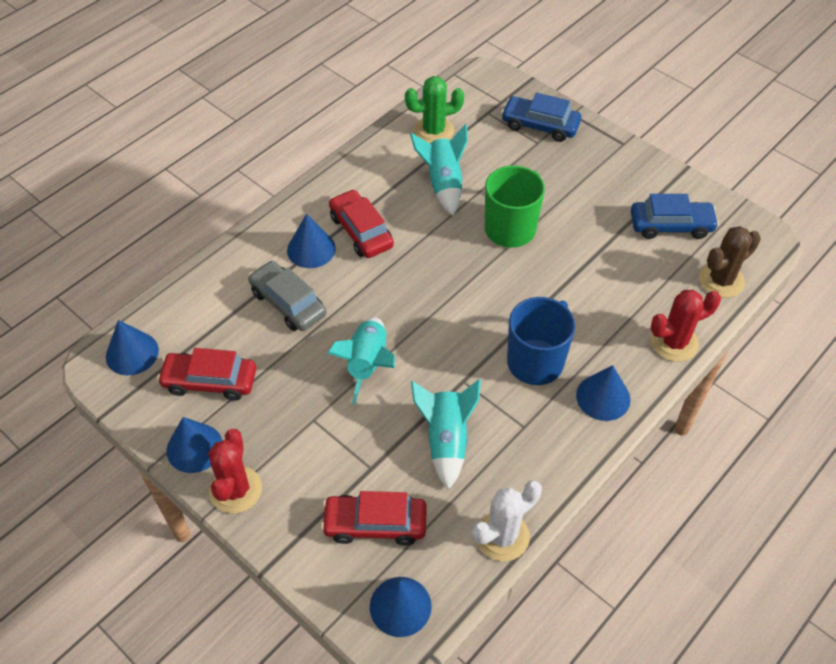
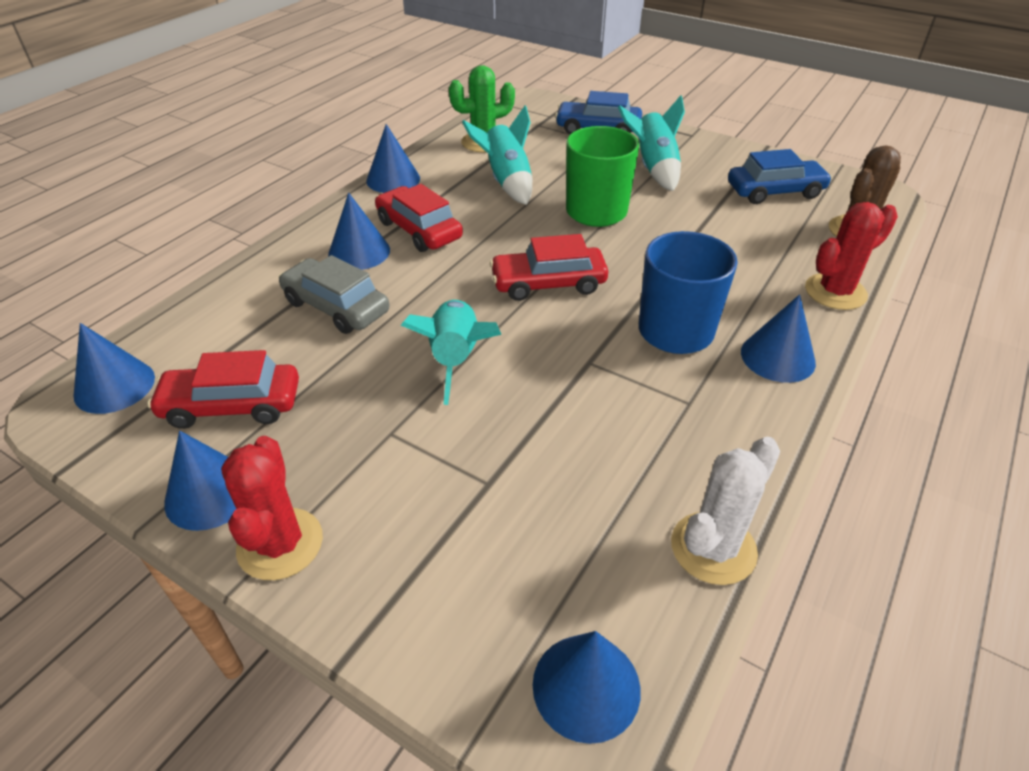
camera: 10 degrees left, 10 degrees down
red car [321,491,427,546] -> red car moved to [490,234,608,301]
turquoise rocket [411,379,481,490] -> turquoise rocket moved to [618,95,685,191]
none -> blue cone [366,124,420,193]

